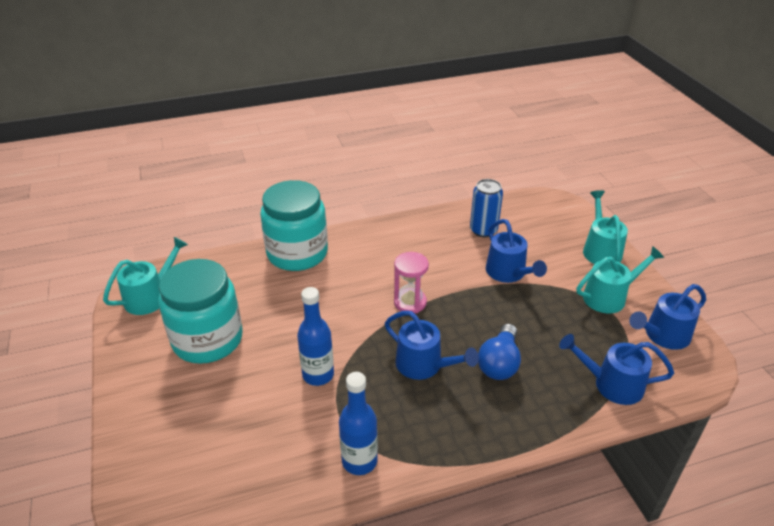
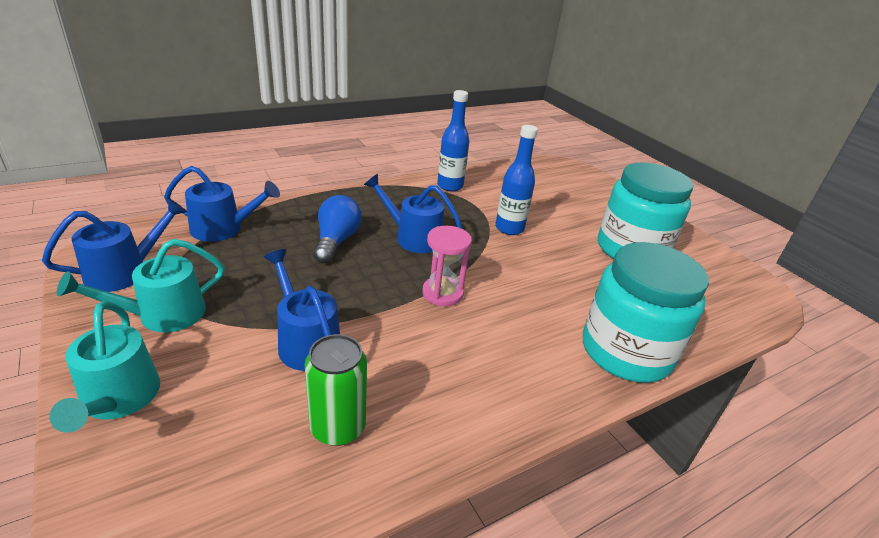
camera: 165 degrees right, 5 degrees down
turquoise watering can [103,237,188,315] -> none
blue can [470,179,503,237] -> green can [305,334,367,446]

